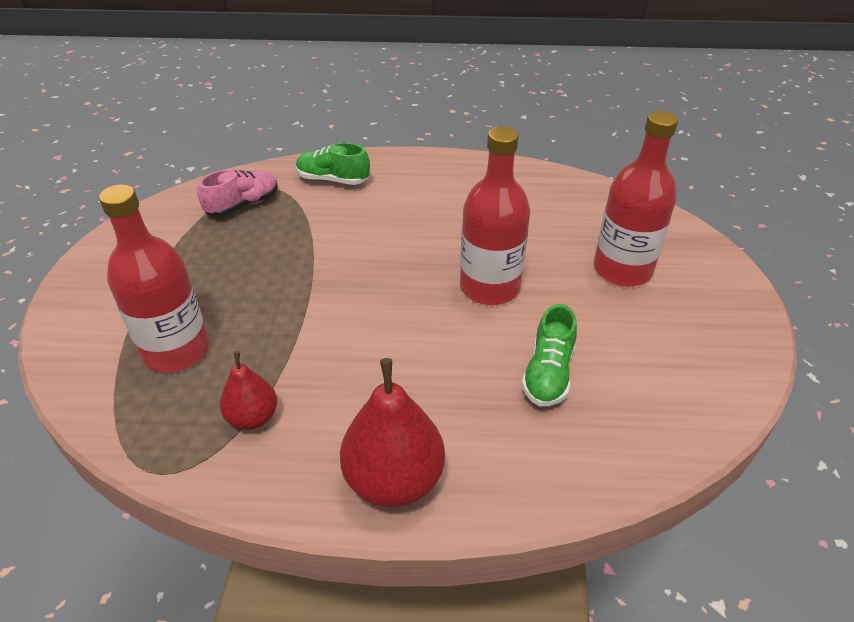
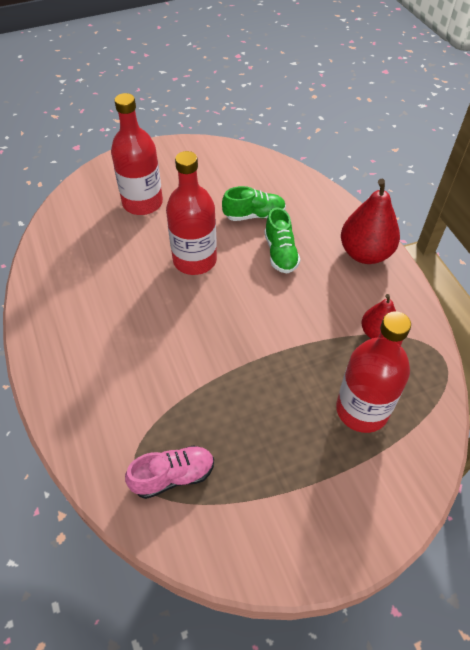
camera: 115 degrees left, 10 degrees up
pink shoe [198,169,278,217] -> pink shoe turned 135 degrees clockwise [125,445,214,499]
green shoe [296,142,370,185] -> green shoe moved to [264,208,300,274]

